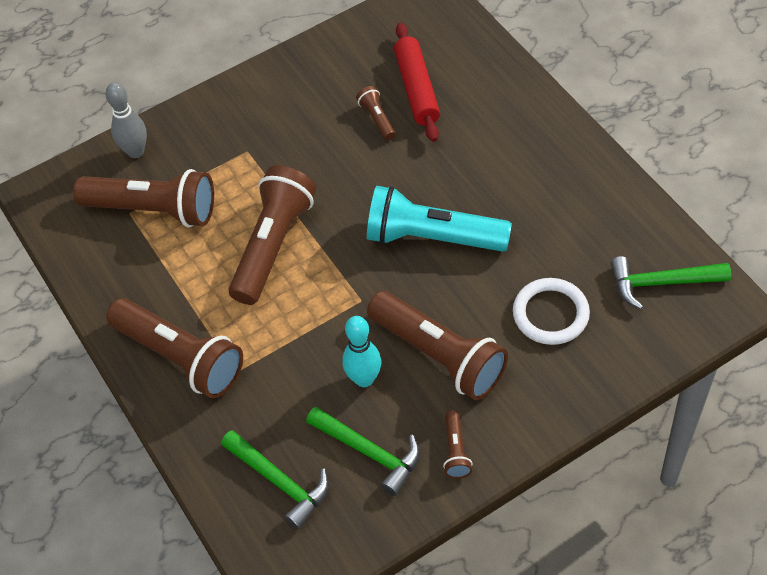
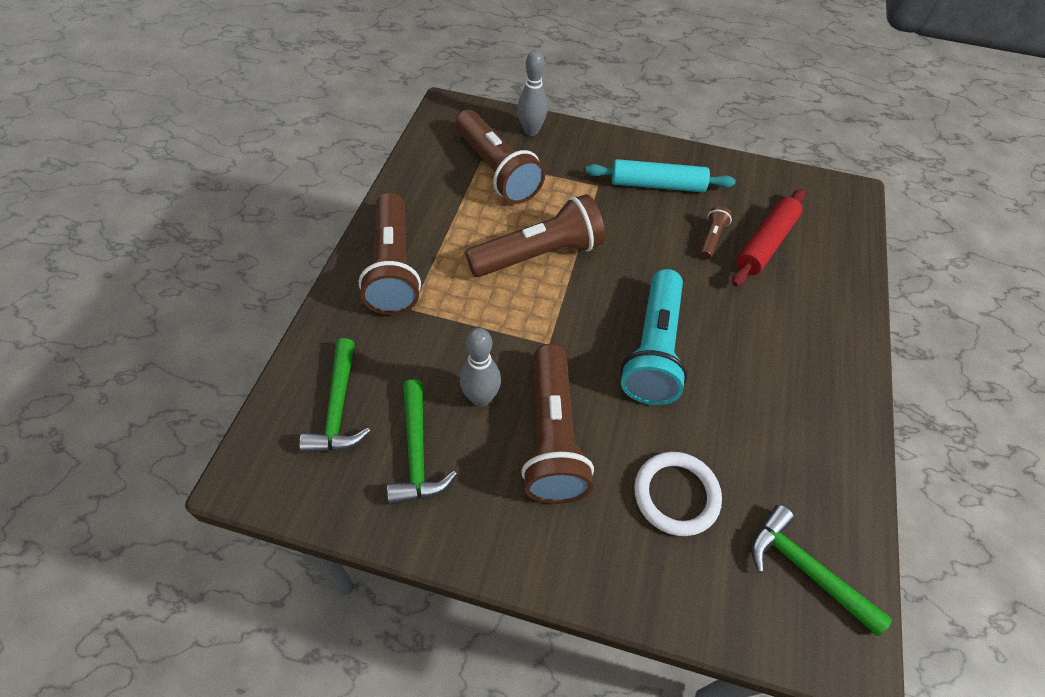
camera: 40 degrees right, 0 degrees up
turquoise bowling pin [343,316,381,387] -> grey bowling pin [460,328,501,407]
turquoise flashlight [367,186,512,252] -> turquoise flashlight turned 135 degrees counterclockwise [621,269,688,405]
brown flashlight [443,410,473,478] -> none
none -> turquoise rolling pin [585,159,736,192]

